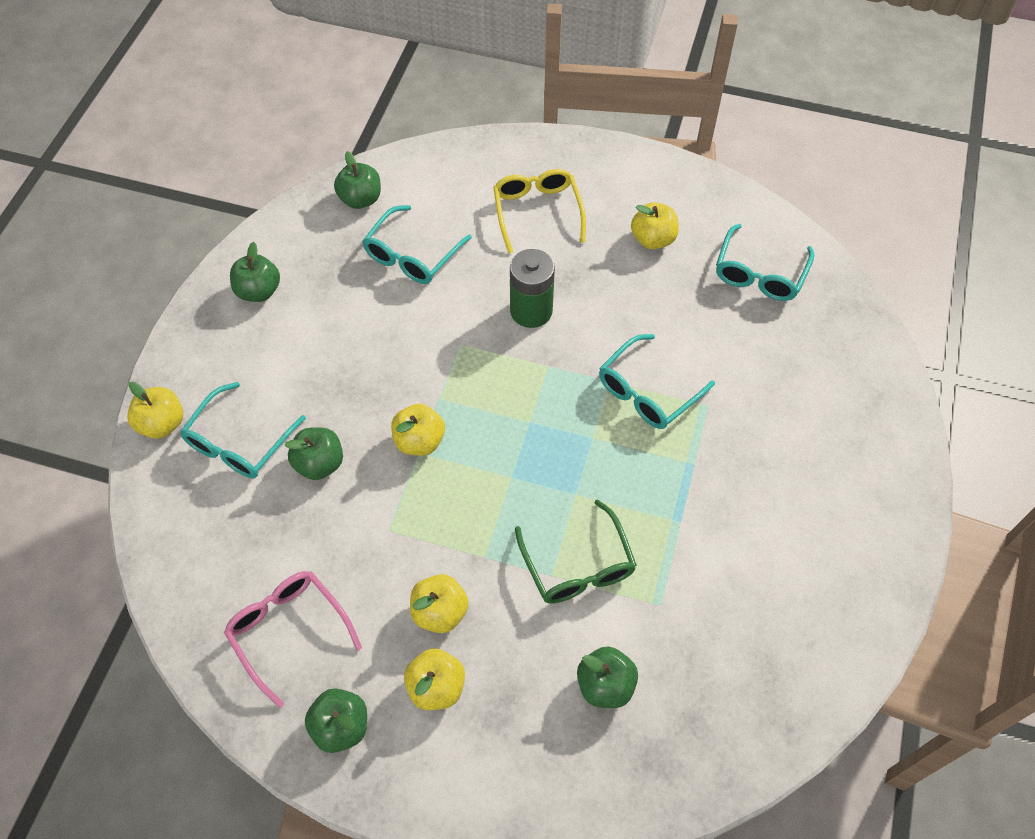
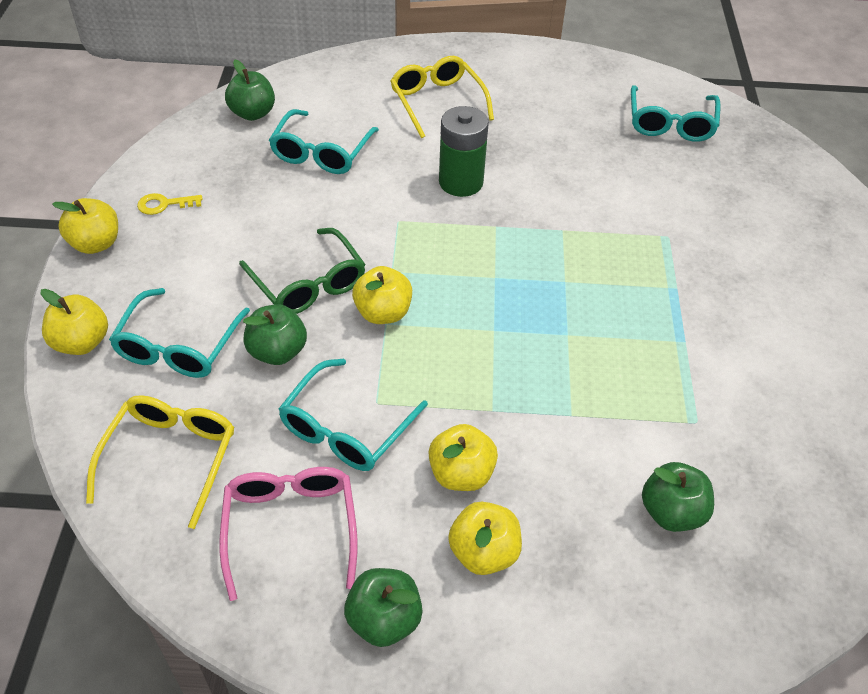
camera: 15 degrees left, 10 degrees down
pink glasses [224,571,362,708] -> pink glasses turned 45 degrees clockwise [219,467,358,601]
green apple [230,242,280,302] -> yellow key [137,193,202,215]
green glasses [515,499,637,604] -> green glasses moved to [239,228,366,314]
turquoise glasses [599,334,715,429] -> turquoise glasses moved to [279,359,428,471]
yellow apple [631,202,679,249] -> yellow apple moved to [52,198,118,254]
none -> yellow glasses [86,395,234,529]

